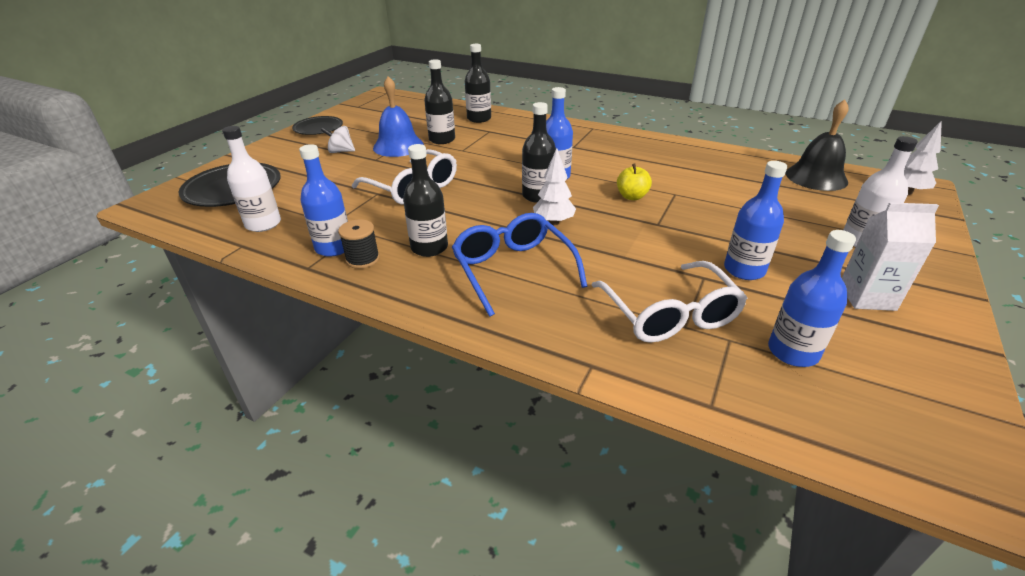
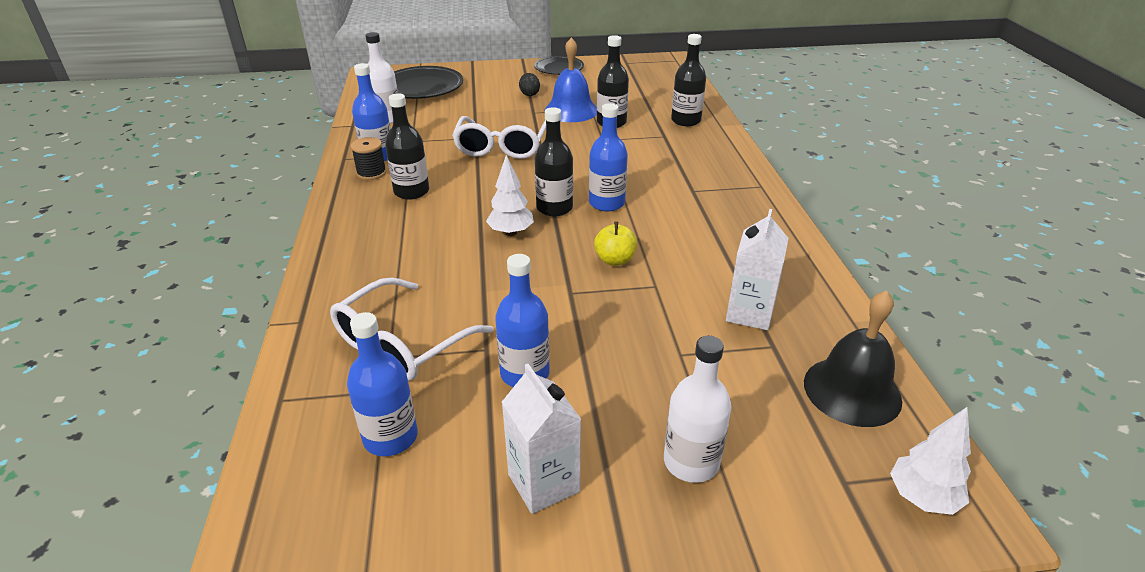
camera: 55 degrees right, 0 degrees up
white spinning top [321,126,355,153] -> black egg [519,73,540,96]
blue glasses [452,213,588,317] -> none
none -> white carton [726,209,788,330]

